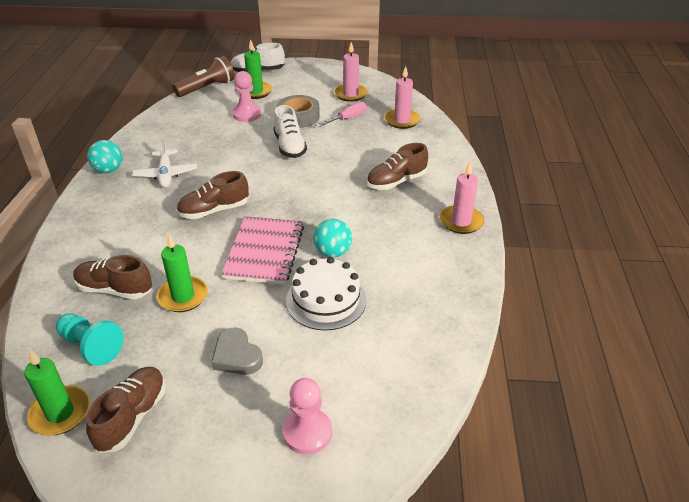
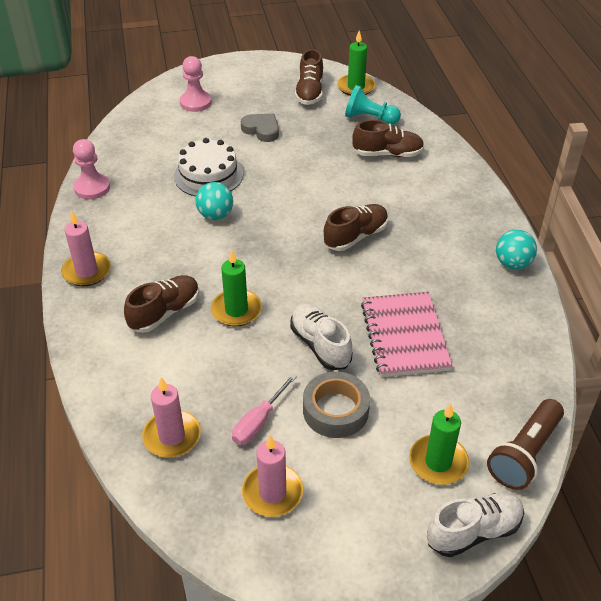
camera: 165 degrees right, 5 degrees up
white plane [132,139,197,188] -> none
green candle [157,234,208,312] -> green candle moved to [211,250,262,327]
pink notebook [221,216,304,285] -> pink notebook moved to [361,292,453,377]
pink pawn [232,71,261,122] -> pink pawn moved to [73,139,110,199]

